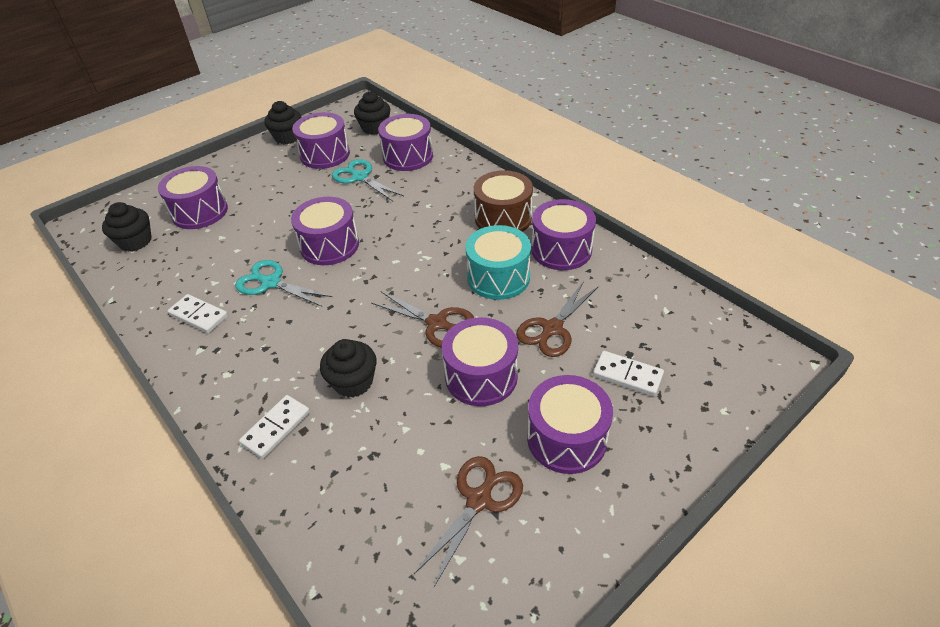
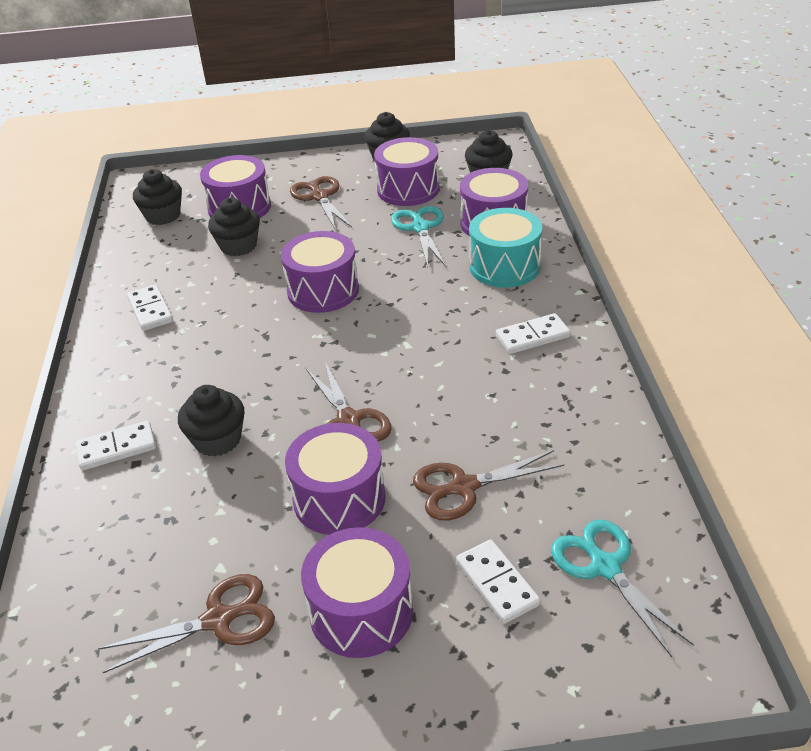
camera: 35 degrees right, 5 degrees down
turquoise scissors [235,260,332,307] -> turquoise scissors moved to [551,519,694,657]
turquoise drum [465,225,531,300] -> turquoise drum moved to [469,208,542,288]
brown drum [474,170,533,232] -> white domino [496,313,571,354]
purple drum [531,199,596,270] -> none
none -> black cupcake [208,198,260,256]
none -> brown scissors [290,176,352,229]

